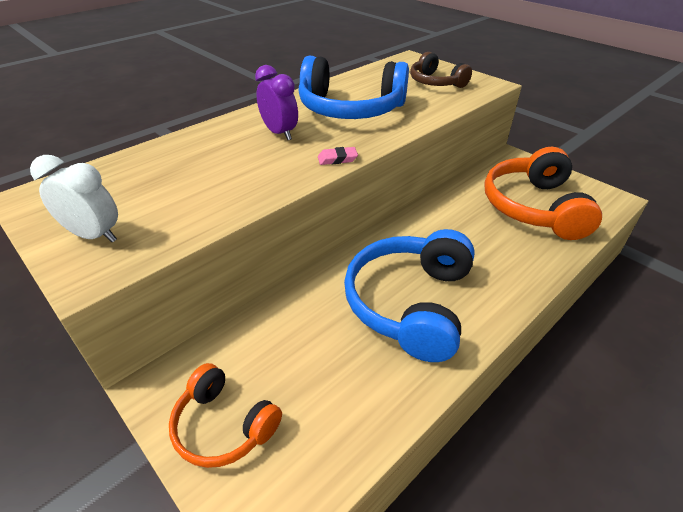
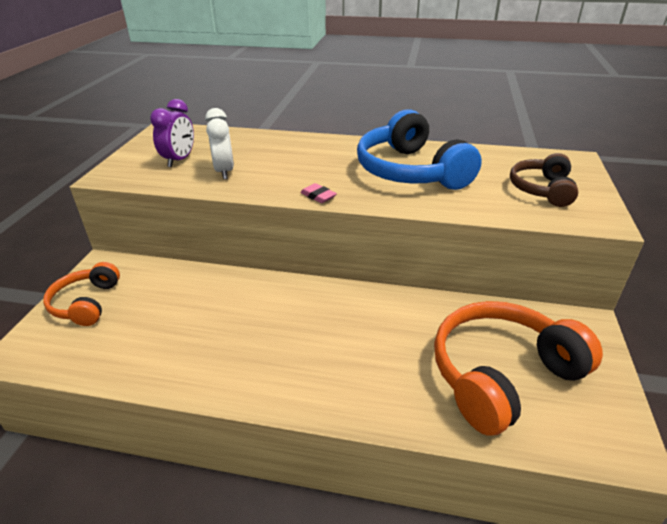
camera: 55 degrees right, 5 degrees down
white clock [30,155,118,242] -> white clock moved to [205,108,234,180]
purple clock [255,65,298,140] -> purple clock moved to [150,99,194,167]
blue headphones [344,229,475,362] -> none

